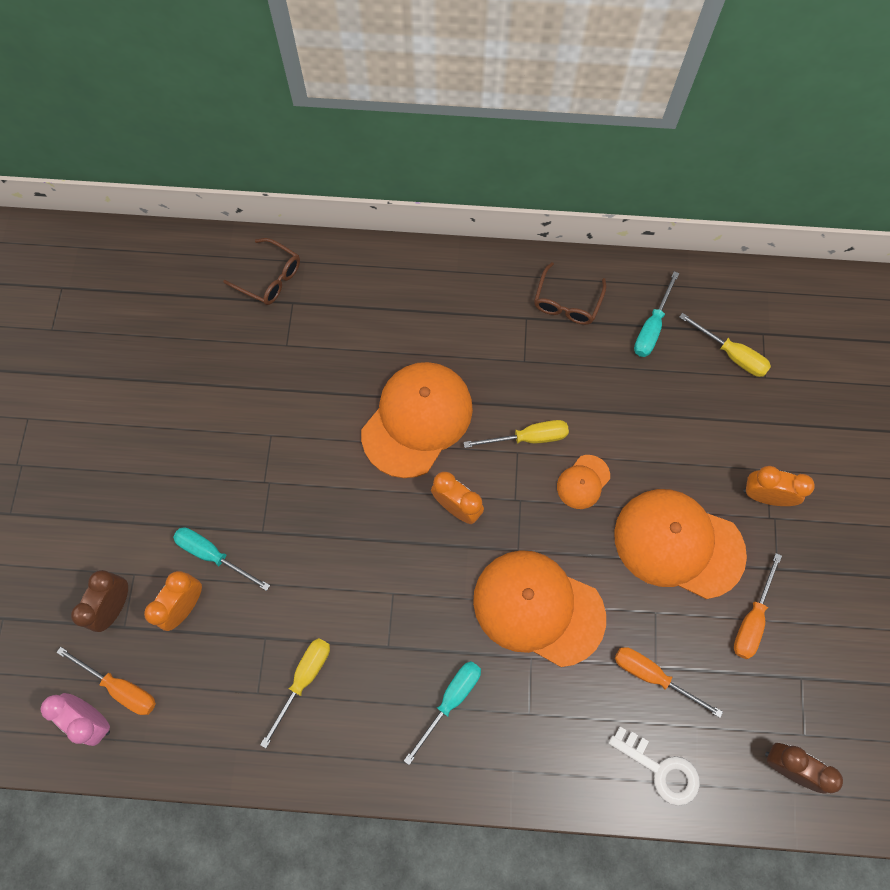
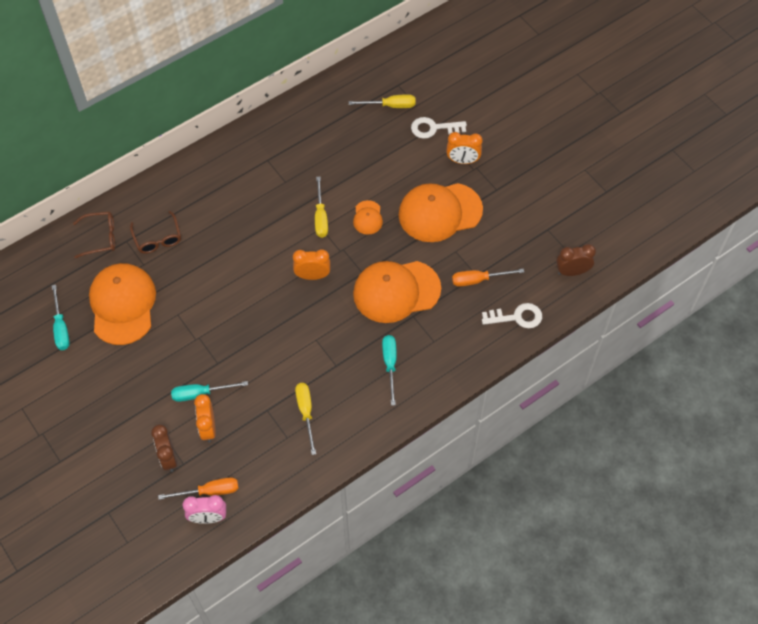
camera: 40 degrees left, 10 degrees down
orange cap [361,362,473,478] -> orange cap moved to [89,263,156,345]
yellow screwdriver [463,420,569,448] -> yellow screwdriver turned 135 degrees clockwise [315,177,328,238]
brown glasses [534,262,606,325] -> brown glasses moved to [130,211,181,254]
turquoise screwdriver [634,271,679,357] -> turquoise screwdriver moved to [52,285,70,350]
orange screwdriver [734,553,782,659] -> none
orange clock [744,466,815,506] -> orange clock turned 150 degrees counterclockwise [446,132,483,164]
none -> white key [411,117,467,139]

